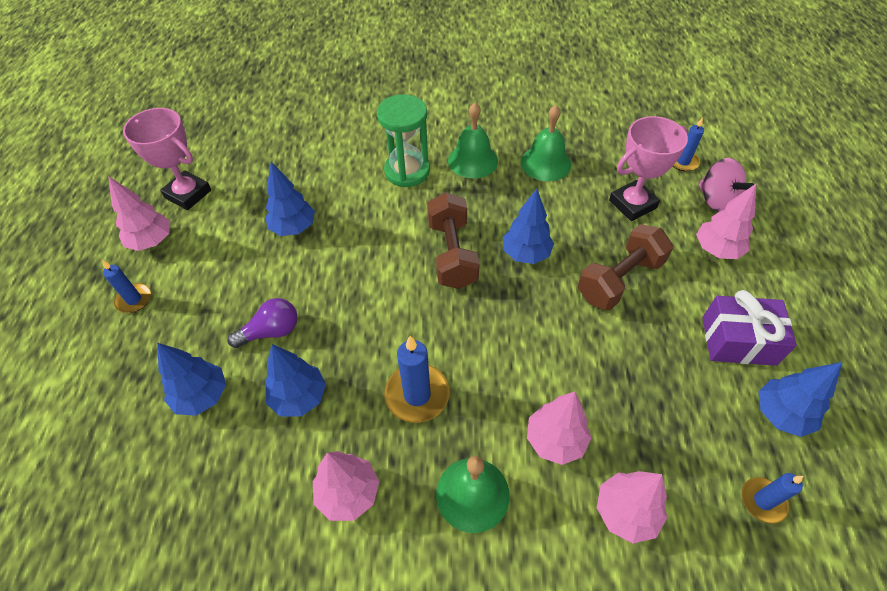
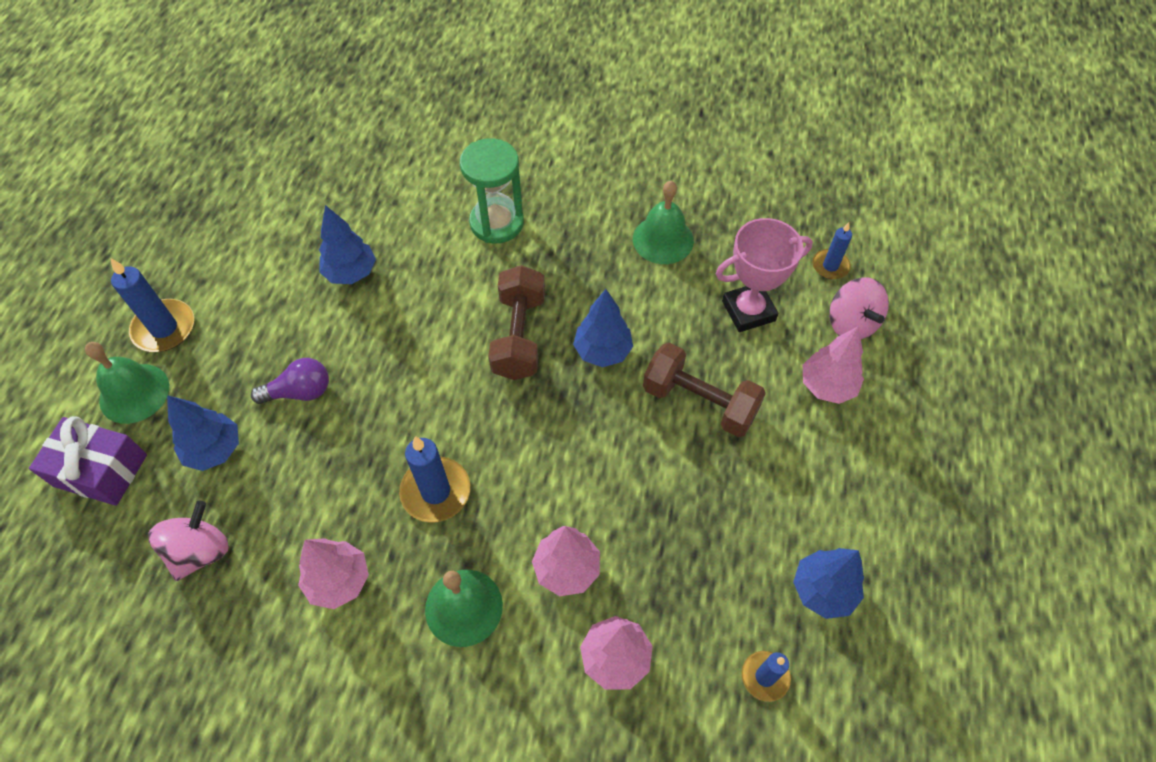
camera: 10 degrees right, 5 degrees up
blue candle [102,260,151,313] -> blue candle [110,258,194,352], size x1.61
pink tree [108,176,170,251] -> none
pink trophy [123,108,211,210] -> none
blue tree [265,344,326,417] -> none
green bell [448,103,498,178] -> green bell moved to [85,342,169,424]
brown dumbbell [578,224,673,310] -> brown dumbbell turned 60 degrees clockwise [643,343,766,437]
purple gift [702,290,797,366] -> purple gift moved to [29,416,147,506]
none -> pink spinning top [148,501,229,581]

